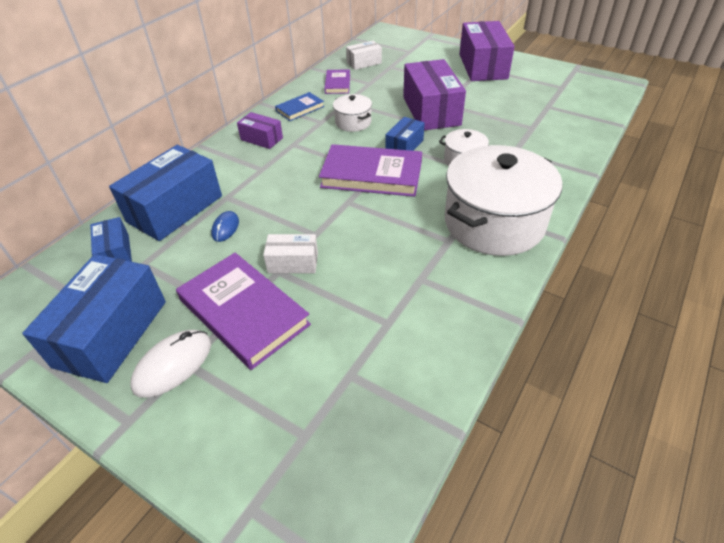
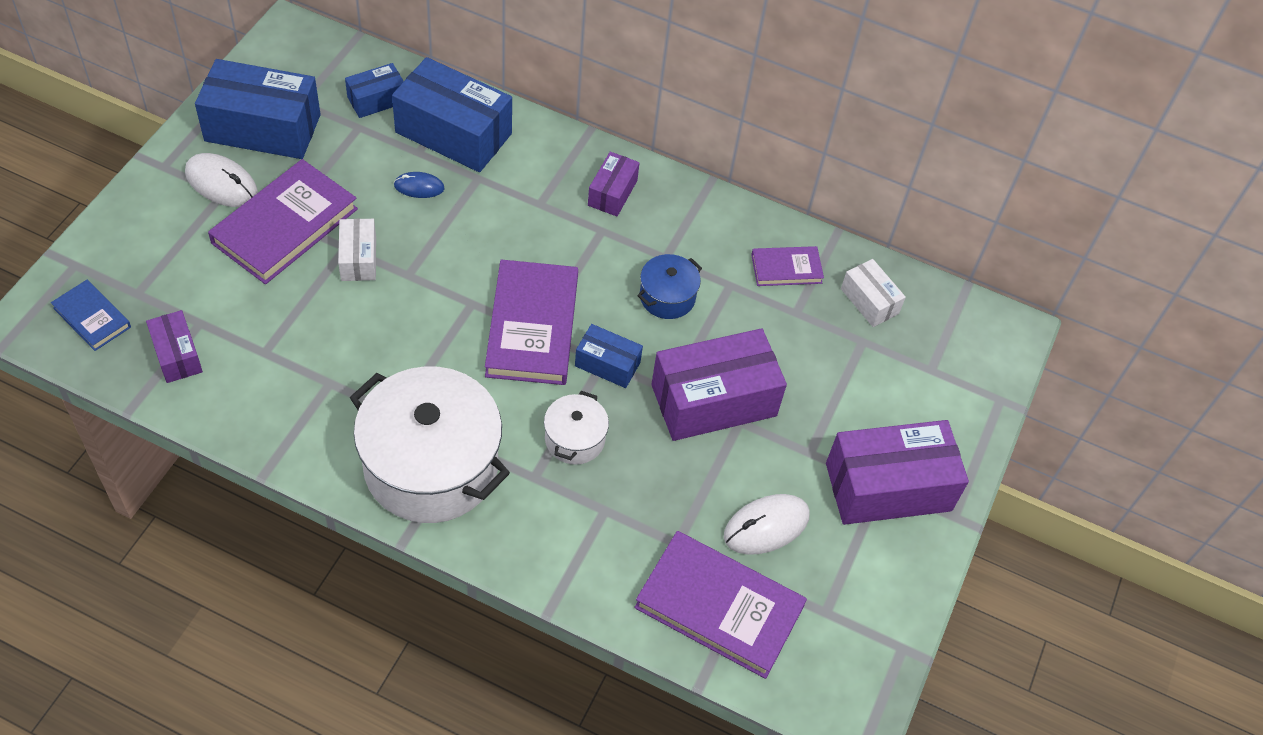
camera: 75 degrees right, 10 degrees up
blue book [275,92,324,121] -> blue book moved to [51,280,131,351]
white pot [333,94,372,132] -> blue pot [637,254,702,319]
none -> purple box [146,310,203,383]
none -> purple book [634,531,807,679]
none -> white mouse [724,494,810,555]

